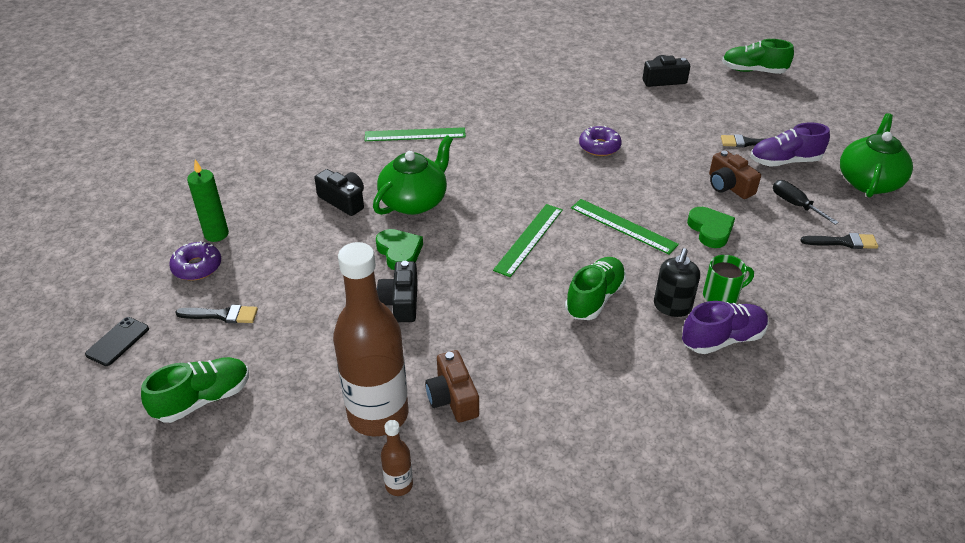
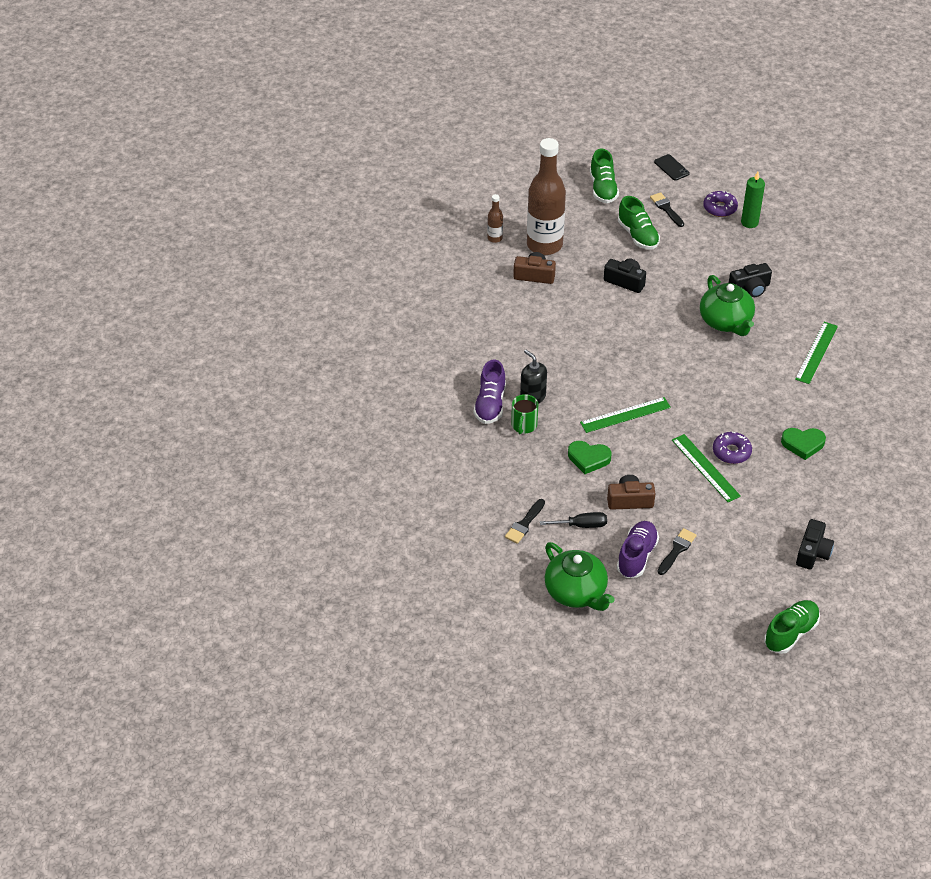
camera: 120 degrees right, 5 degrees up
black brush [175,305,258,323] -> black brush turned 120 degrees clockwise [650,192,684,227]
green heart [376,229,423,270] -> green heart moved to [781,428,826,460]
green ruler [493,204,563,277] -> green ruler moved to [672,434,741,502]
green shoe [565,257,626,320] -> green shoe moved to [618,196,660,250]

